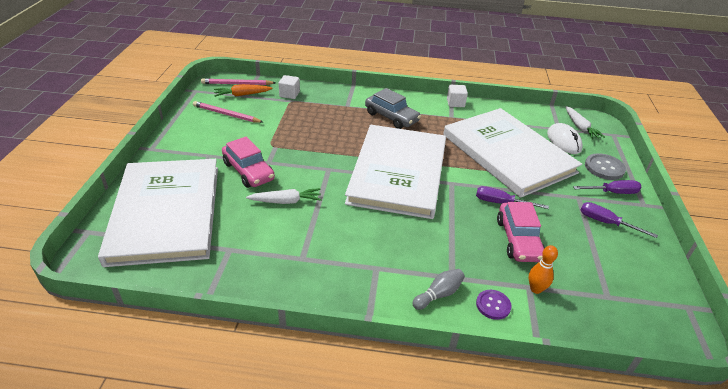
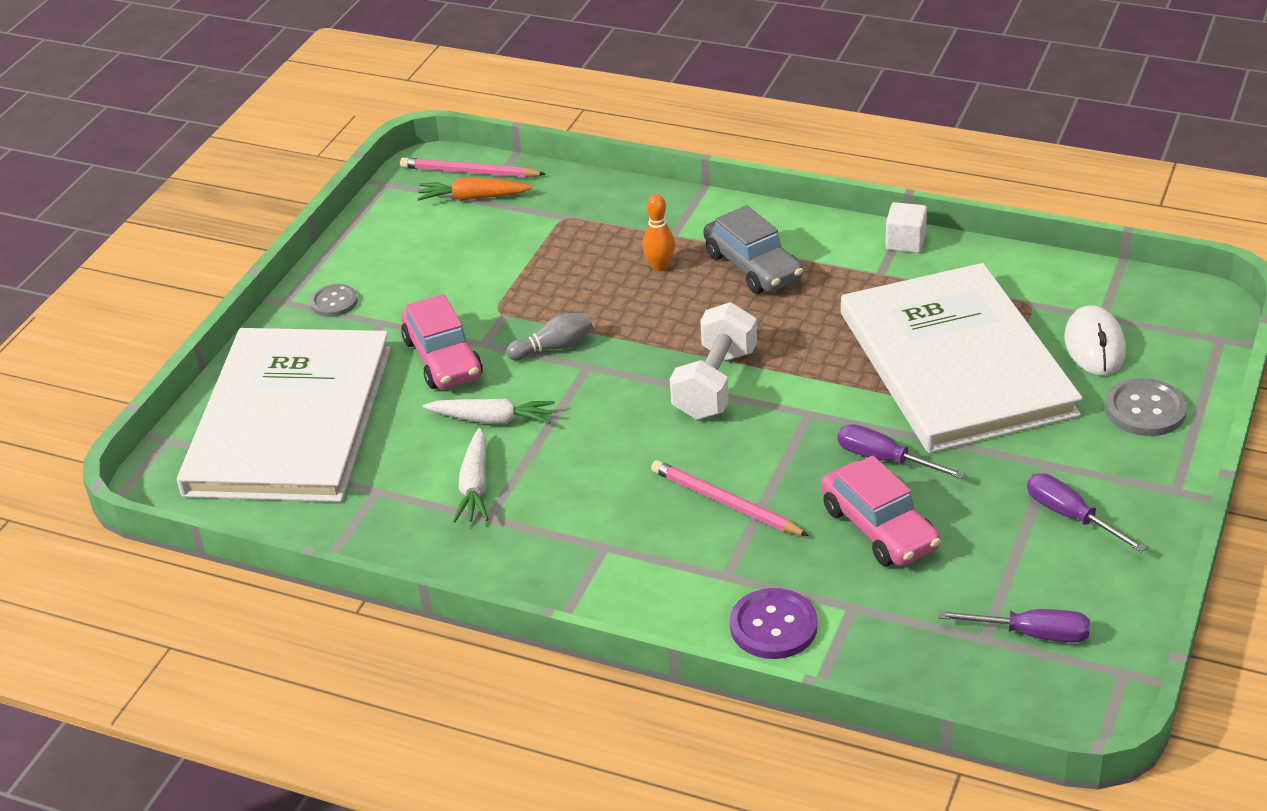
camera: 20 degrees right, 0 degrees up
pink pencil [193,101,263,123] -> pink pencil moved to [651,460,809,536]
white cube [278,75,300,99] -> none
white book [345,125,446,219] -> white dumbbell [670,302,757,420]
grey bowling pin [412,269,465,310] -> grey bowling pin moved to [506,313,593,360]
purple button [476,290,512,320] -> purple button [730,588,818,659], size x1.51
pink car [497,202,545,262] -> pink car turned 45 degrees counterclockwise [821,456,941,566]
orange bowling pin [528,245,558,294] -> orange bowling pin moved to [642,194,675,272]
white carrot [566,106,605,139] -> white carrot moved to [453,428,489,523]
purple screwdriver [573,180,642,194] -> purple screwdriver moved to [938,609,1090,643]
none -> grey button [310,284,358,317]

